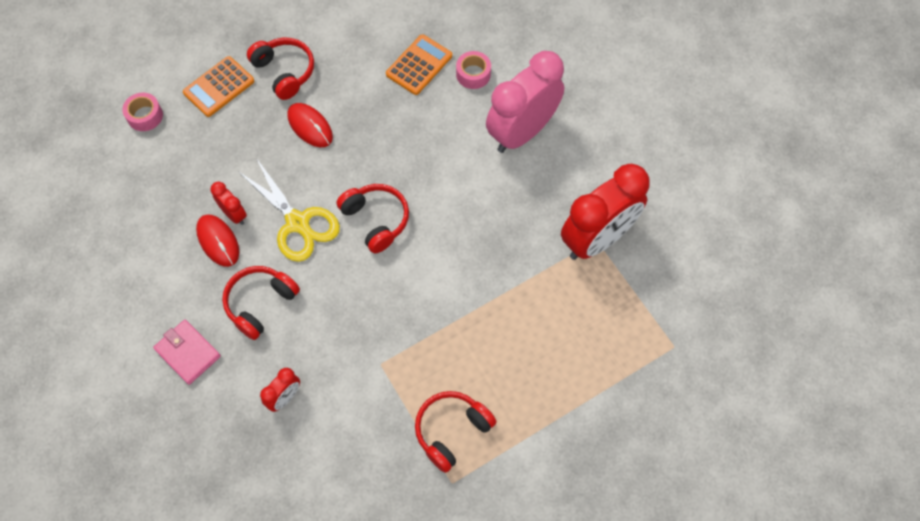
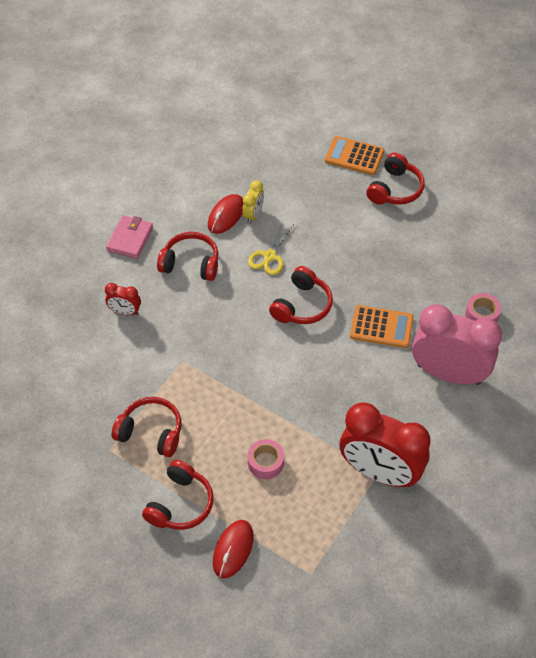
camera: 65 degrees right, 10 degrees down
pink tape [122,93,163,131] -> pink tape moved to [248,439,284,479]
red clock [210,182,247,225] -> yellow clock [242,180,264,224]
yellow scissors [238,159,340,262] -> yellow scissors [248,221,295,275], size x0.65
red mouse [287,103,333,147] -> red mouse moved to [213,520,253,578]
orange calculator [386,34,452,95] -> orange calculator moved to [350,305,414,348]
none -> red headphones [142,460,214,530]

